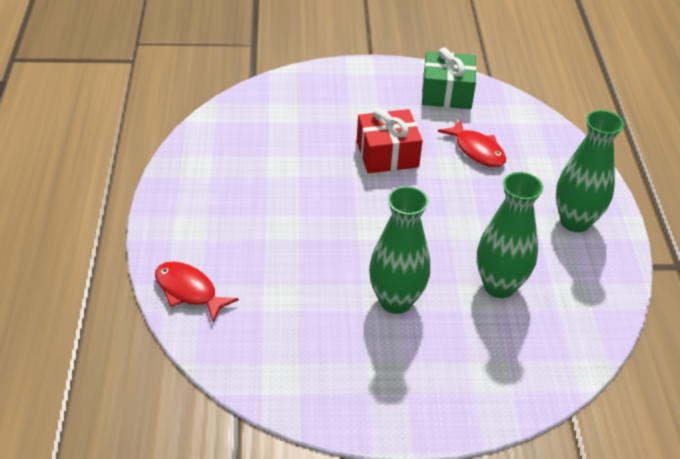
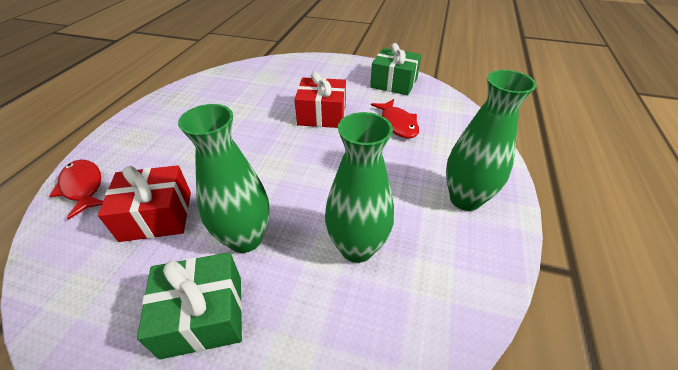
camera: 20 degrees right, 0 degrees up
none -> red gift [98,165,191,242]
none -> green gift [137,252,242,360]

